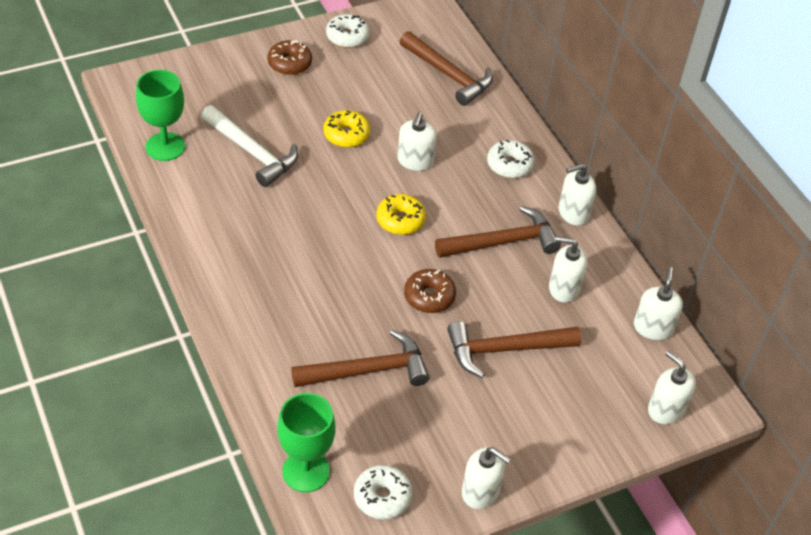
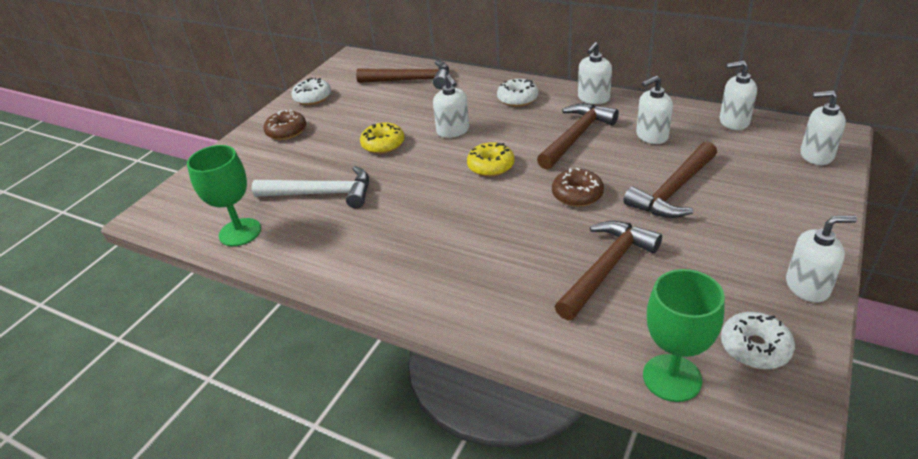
camera: 30 degrees left, 10 degrees down
white soap dispenser [634,267,683,340] -> white soap dispenser turned 60 degrees counterclockwise [719,61,757,130]

